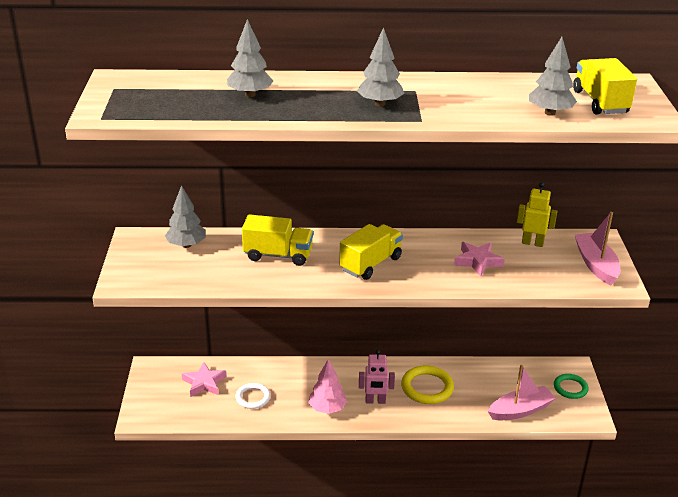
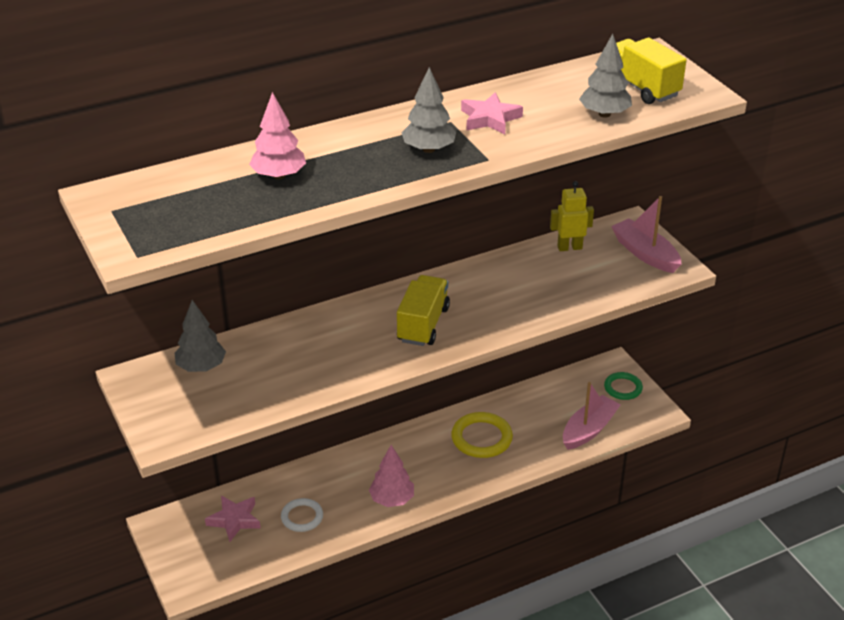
camera: 25 degrees left, 5 degrees up
grey tree [227,19,273,97] -> pink tree [249,92,306,180]
yellow truck [242,214,313,266] -> none
pink robot [359,350,395,404] -> none
pink star [454,242,505,276] -> pink star moved to [461,92,523,134]

